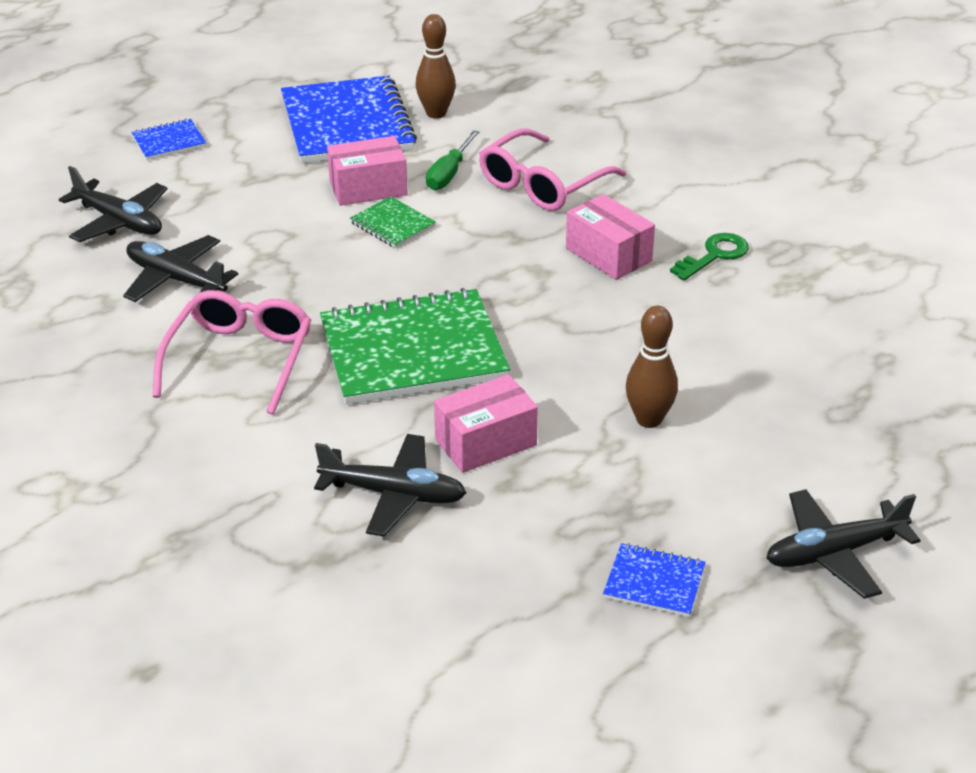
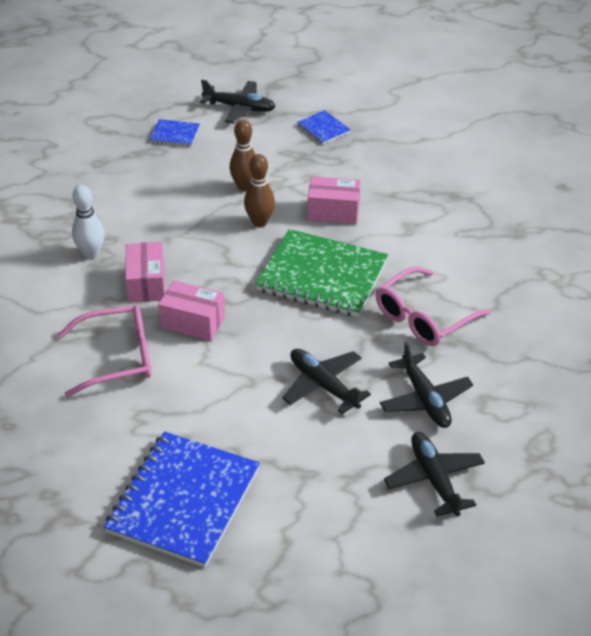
camera: 145 degrees left, 5 degrees up
blue notebook [131,119,206,160] -> blue notebook moved to [150,119,200,147]
black plane [314,434,466,537] -> black plane moved to [282,349,371,414]
pink box [327,136,408,206] -> pink box moved to [158,280,225,341]
green notebook [350,196,436,248] -> none
brown bowling pin [416,14,456,119] -> brown bowling pin moved to [244,154,275,227]
green screwdriver [426,130,479,190] -> none
green key [670,233,749,281] -> white bowling pin [72,185,104,259]

